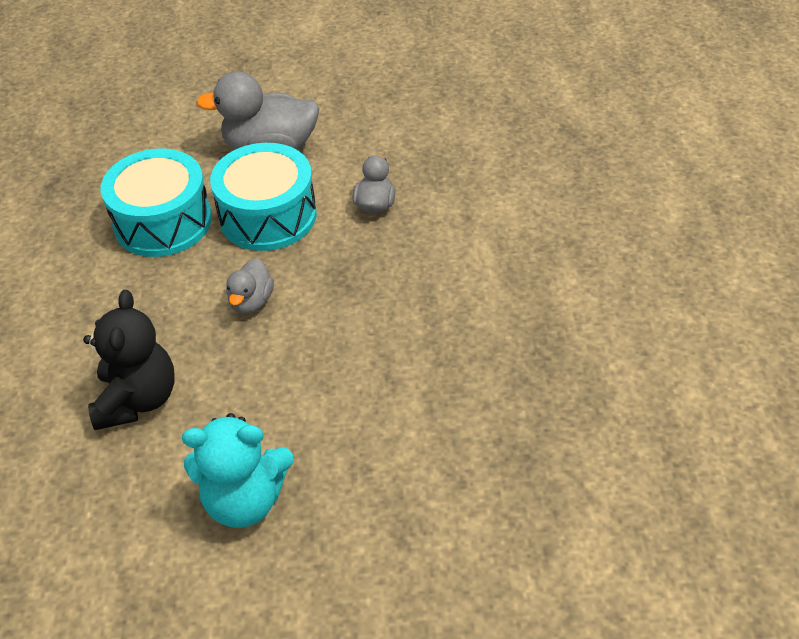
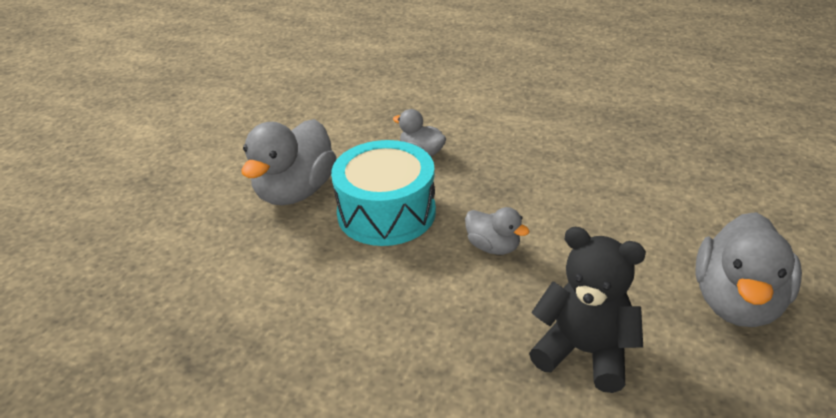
camera: 65 degrees left, 10 degrees down
turquoise drum [101,149,212,257] -> none
turquoise teddy bear [182,413,294,528] -> grey duck [695,212,802,327]

